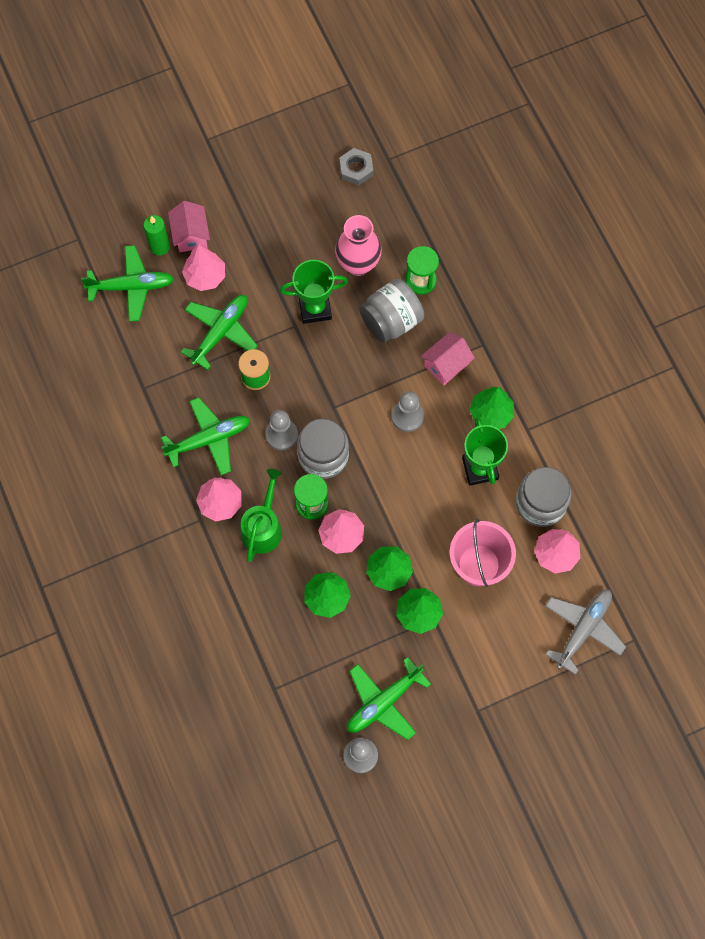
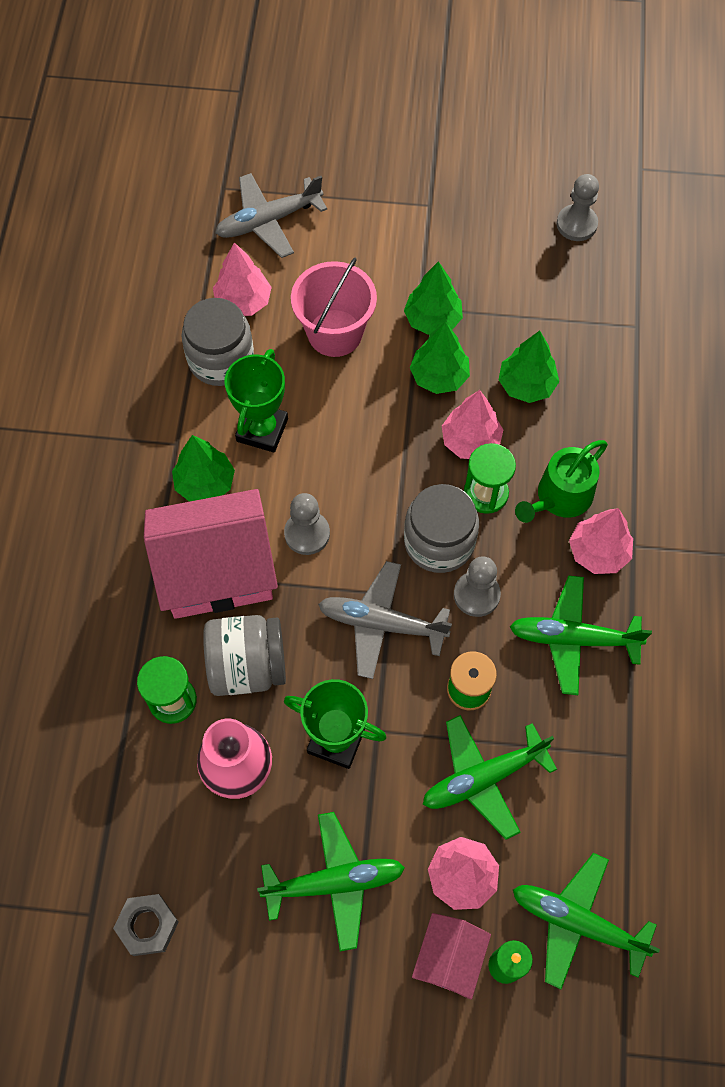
camera: 150 degrees left, 5 degrees down
green plane [347,657,431,740] -> green plane moved to [257,812,405,951]
pink house [421,332,475,385] -> pink house [144,489,278,619], size x1.97
none -> grey plane [318,561,452,679]

